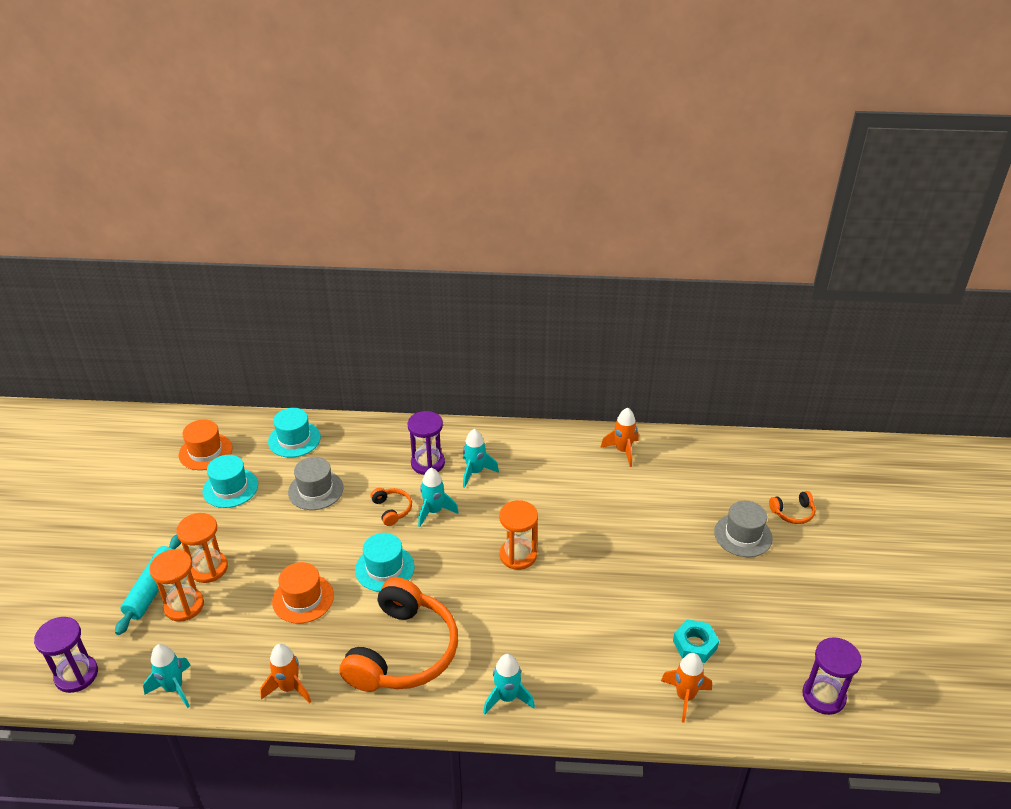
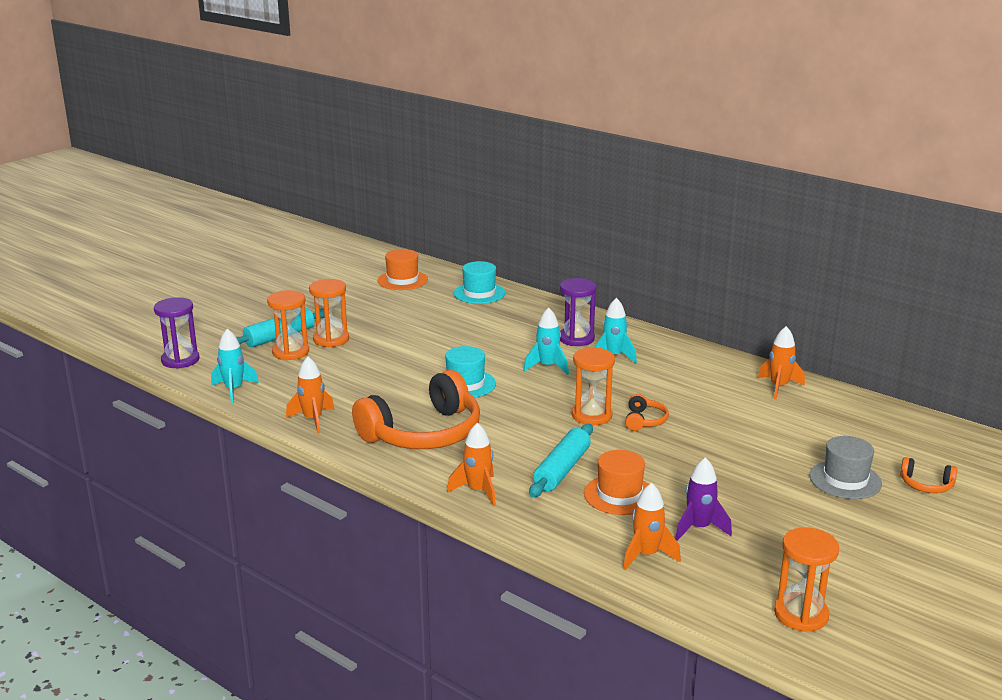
camera: 35 degrees right, 15 degrees down
turquoise hat [202,455,258,508] -> none
orange hat [272,562,334,624] -> orange hat moved to [584,450,649,515]
grey hat [288,457,343,510] -> none
orange headphones [371,488,412,526] -> orange headphones moved to [625,394,669,431]
turquoise rocket [483,654,535,714] -> orange rocket [447,423,496,506]
turquoise nut [673,619,719,663] -> purple rocket [675,457,732,541]
purple hourglass [802,637,862,715] -> orange hourglass [774,527,839,632]
none -> turquoise rolling pin [529,424,593,497]

